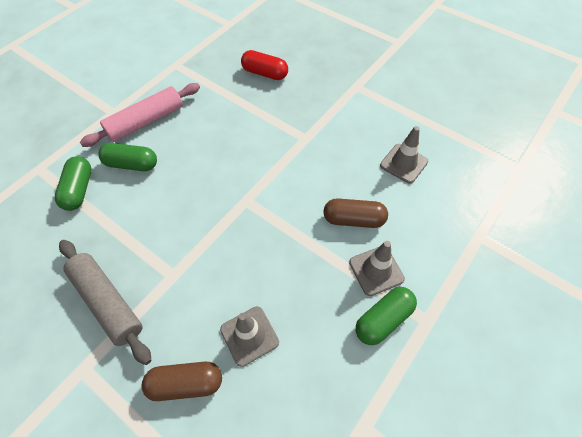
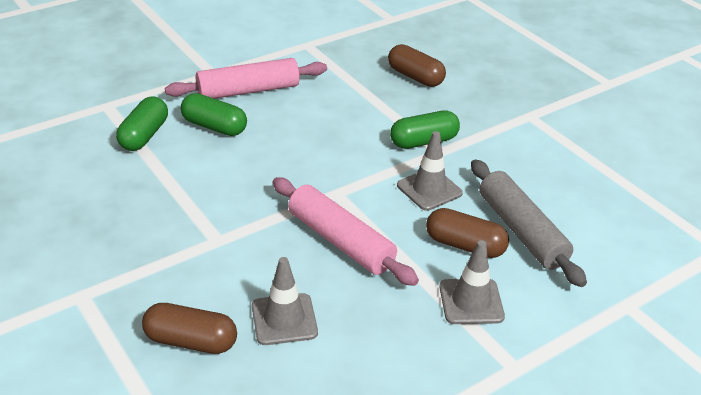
camera: 15 degrees right, 20 degrees down
grey rolling pin [59,240,151,365] -> grey rolling pin moved to [471,159,587,287]
red capsule [241,50,288,80] -> brown capsule [388,44,446,87]
green capsule [356,287,417,345] -> green capsule moved to [390,110,460,149]
grey traffic cone [380,126,428,184] -> grey traffic cone moved to [397,131,463,211]
none -> pink rolling pin [272,177,419,286]

